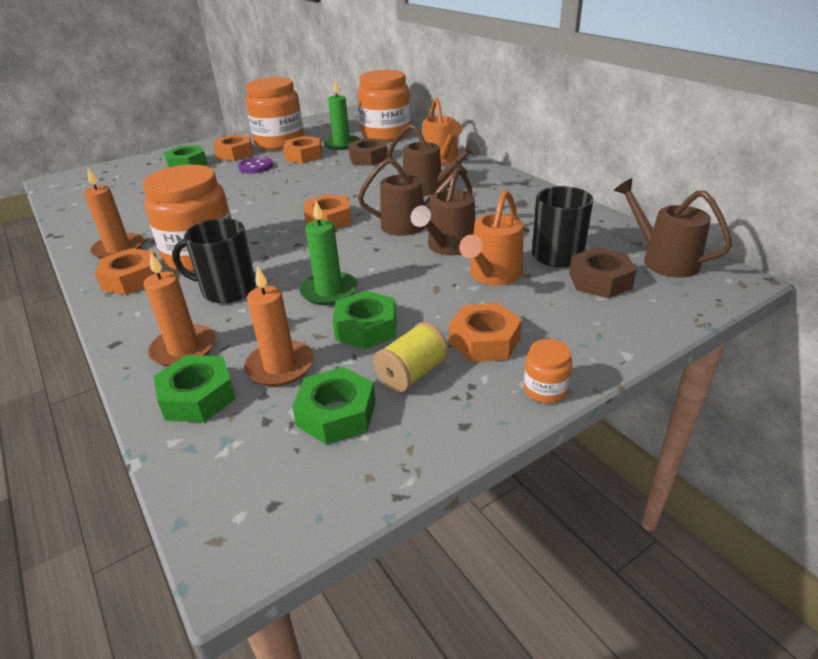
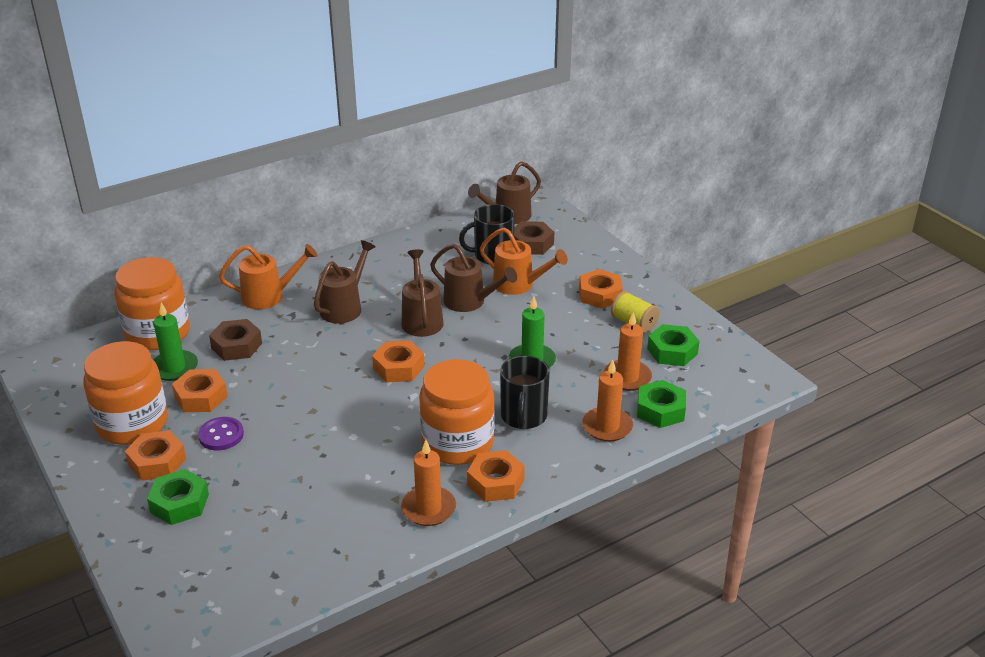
camera: 90 degrees left, 0 degrees up
green nut [332,291,396,349] -> none
orange jar [523,339,572,403] -> none

